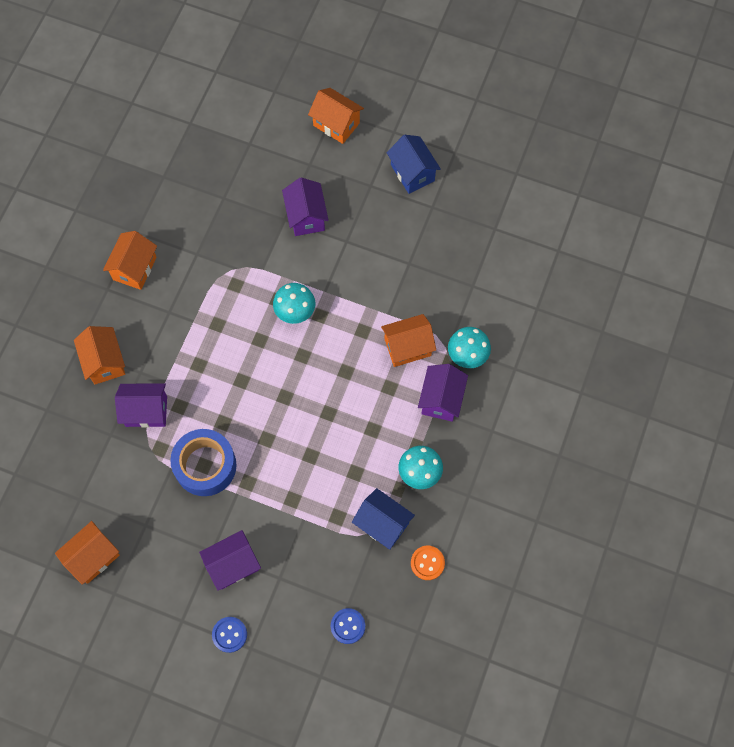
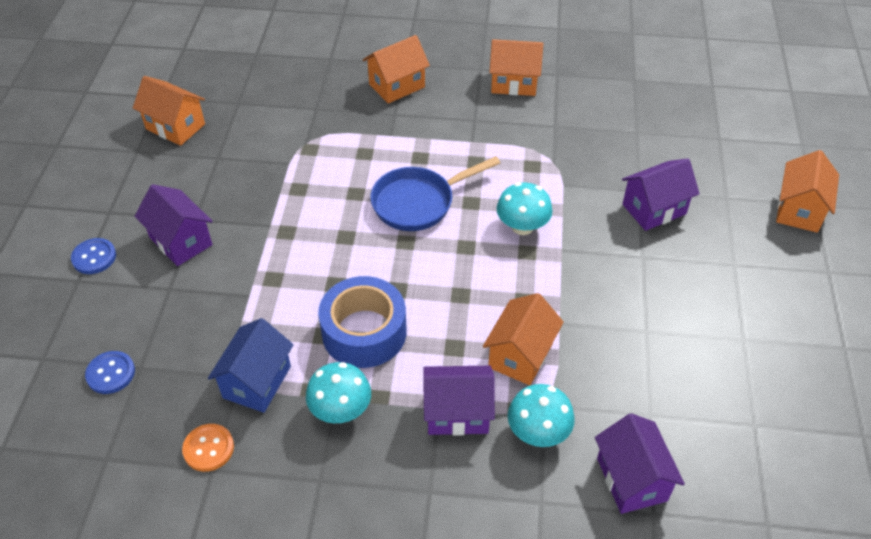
camera: 75 degrees right, 20 degrees down
purple house [115,383,167,428] -> purple house moved to [595,413,685,514]
blue tape [170,429,237,496] -> blue tape moved to [318,276,407,368]
orange house [381,314,436,367] -> orange house turned 60 degrees clockwise [483,293,564,385]
blue house [387,135,441,194] -> none
none -> blue pan [370,156,500,231]

